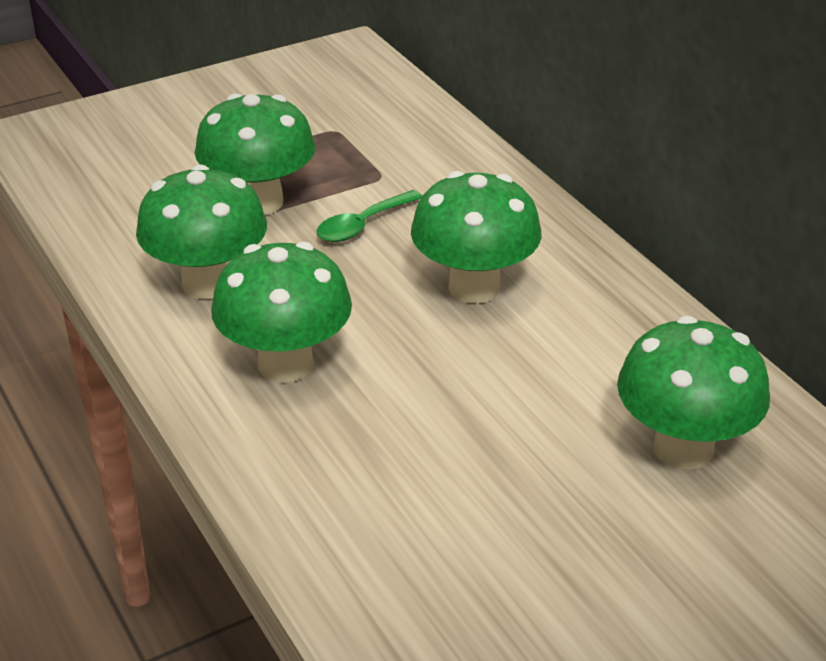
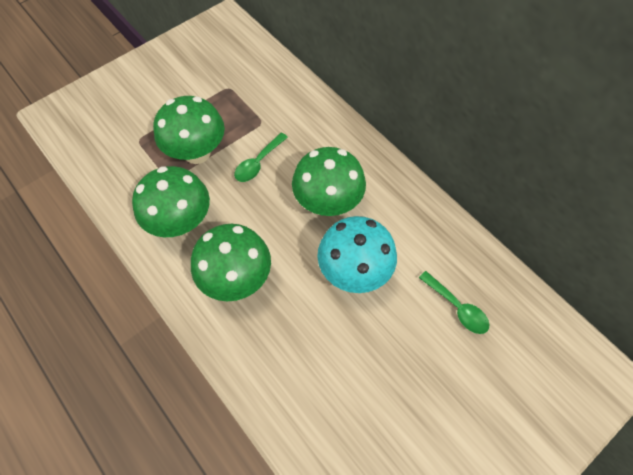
camera: 10 degrees left, 25 degrees up
green mushroom [617,316,770,470] -> green spoon [419,271,489,334]
none -> turquoise mushroom [317,216,397,293]

